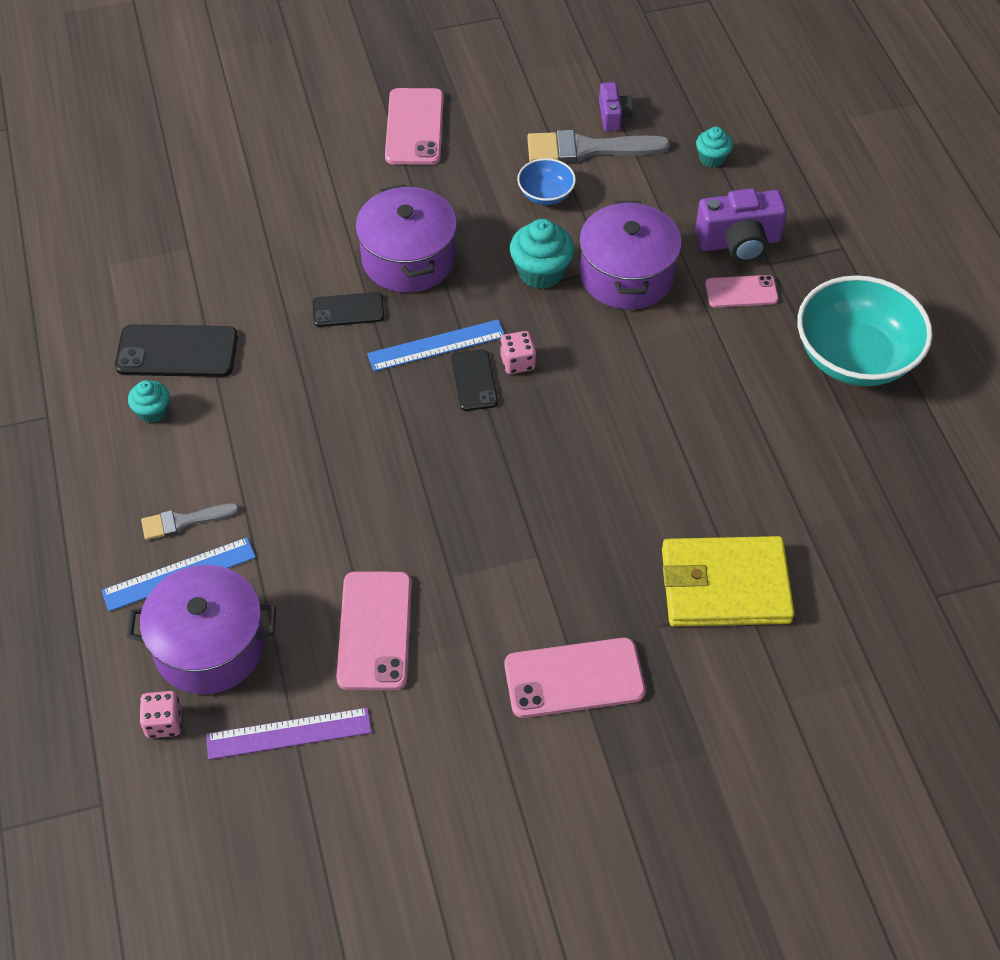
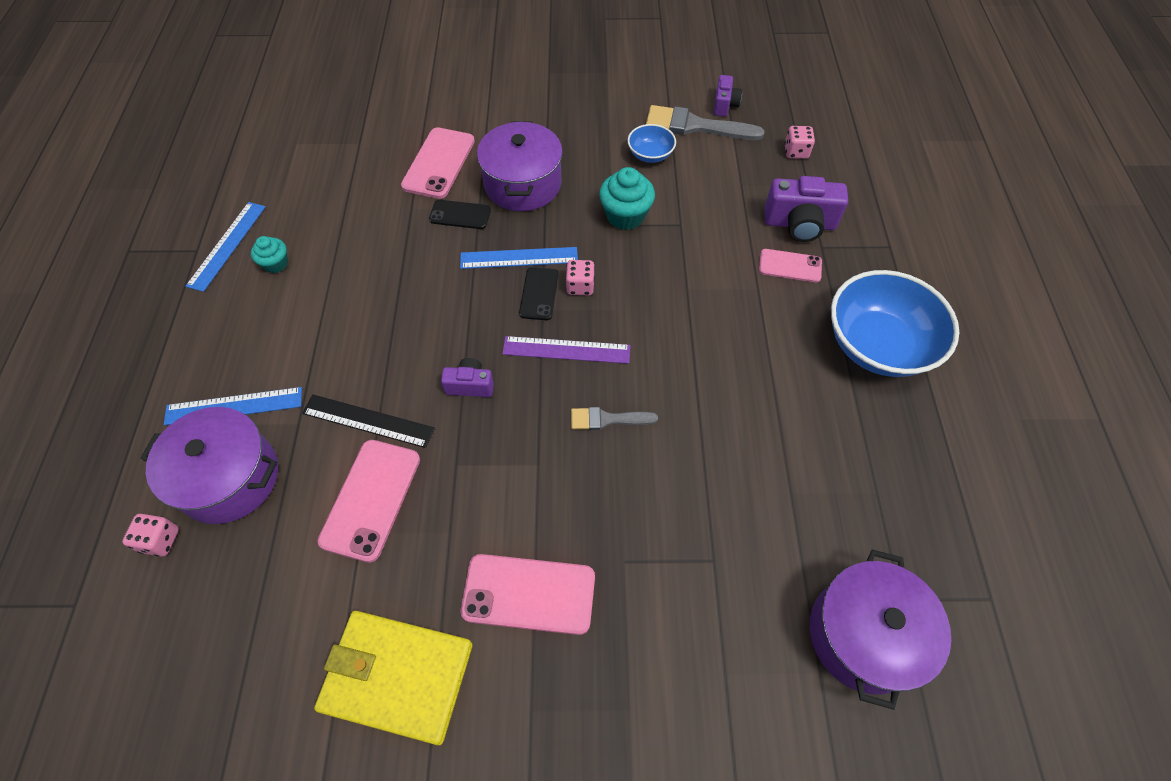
camera: 15 degrees right, 5 degrees up
black phone [115,324,238,377] -> none
grey brush [141,503,240,540] -> grey brush moved to [571,407,658,430]
purple ruler [206,708,372,760] -> purple ruler moved to [502,336,631,364]
pink phone [385,88,444,165] -> pink phone moved to [401,127,475,199]
purple pot [579,201,682,310] -> purple pot moved to [810,550,951,710]
yellow wallet [662,536,795,627] -> yellow wallet moved to [314,611,472,745]
turquoise cupcake [696,127,733,168] -> pink dice [784,126,815,159]
turquoise bowl [797,275,933,386] -> blue bowl [831,270,960,377]
none -> blue ruler [186,202,265,292]
none -> black ruler [302,394,435,448]
none -> purple camera [441,358,494,397]

